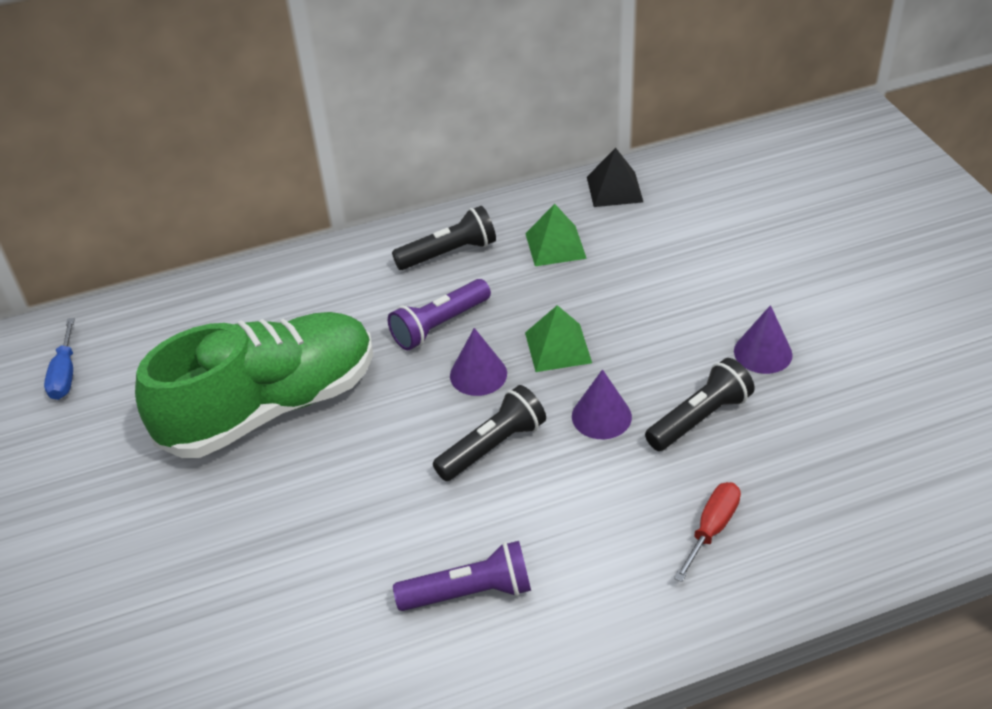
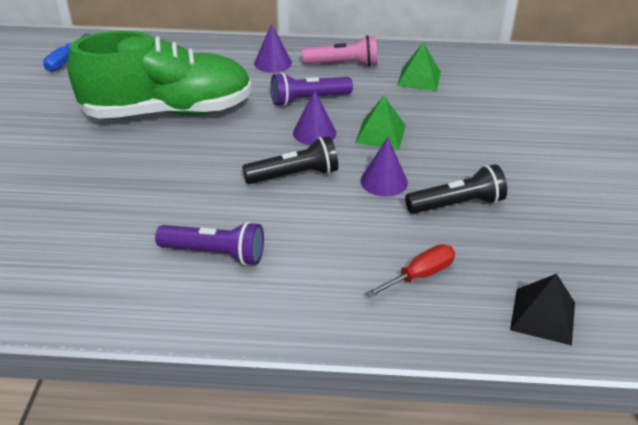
camera: 20 degrees right, 5 degrees down
black flashlight [392,206,496,270] -> pink flashlight [302,35,377,67]
black pyramid [587,148,643,207] -> black pyramid moved to [510,274,575,345]
purple cone [734,305,793,374] -> purple cone moved to [254,23,292,73]

